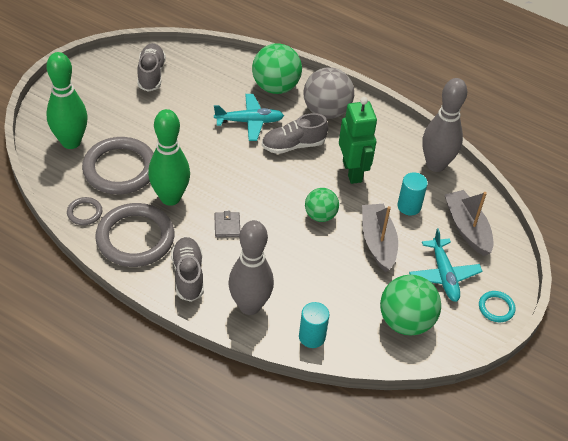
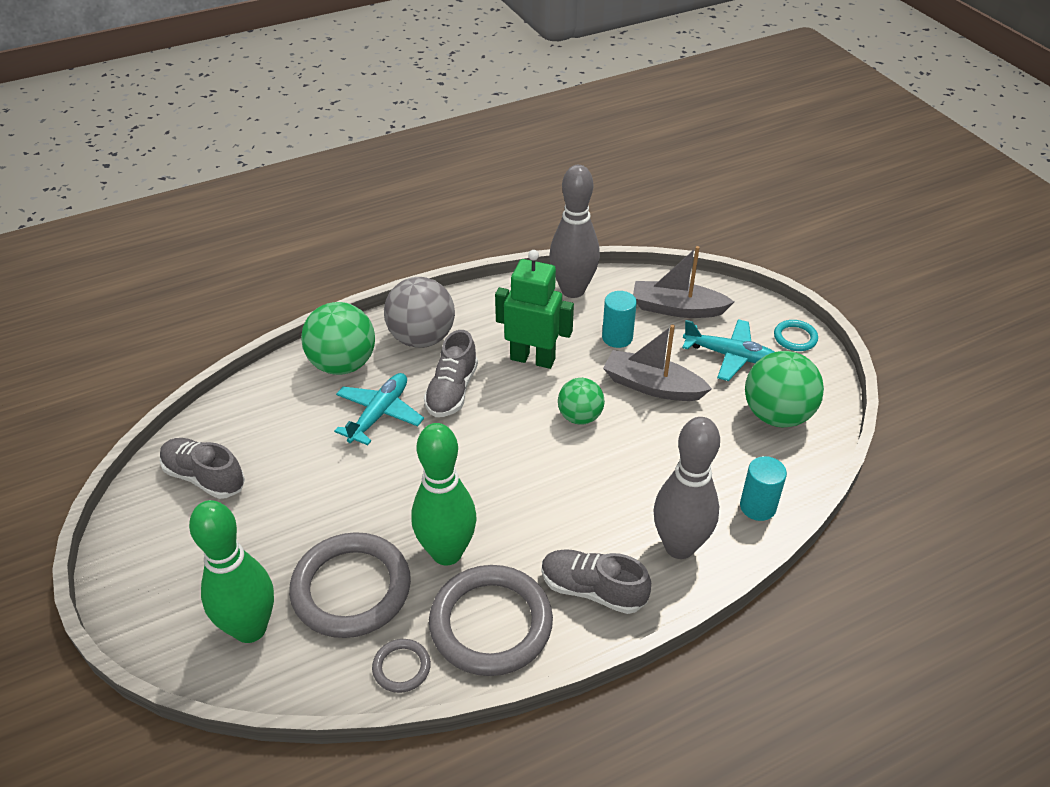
camera: 55 degrees left, 5 degrees down
grey wallet [215,211,240,238] -> none

